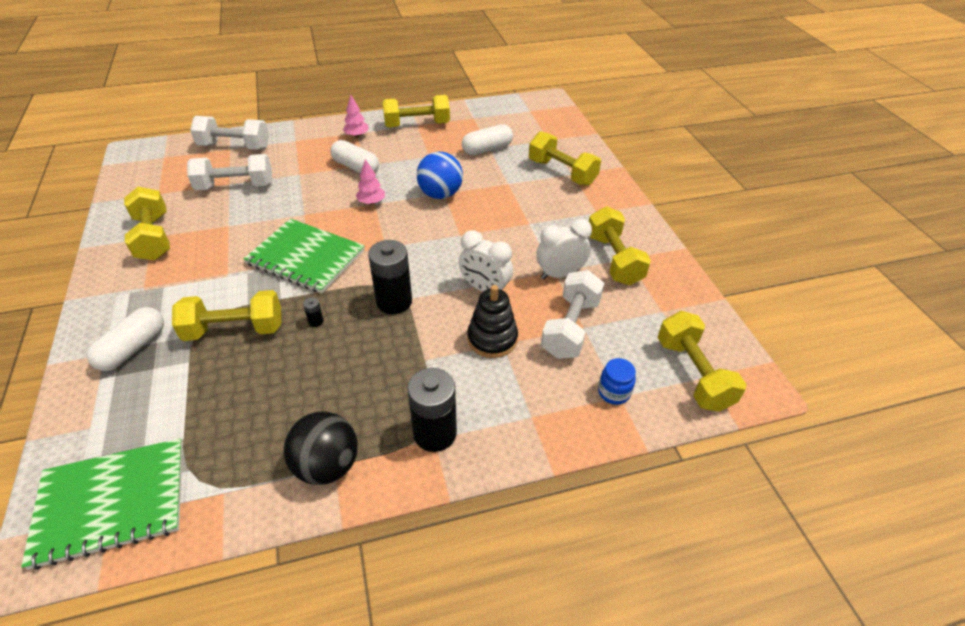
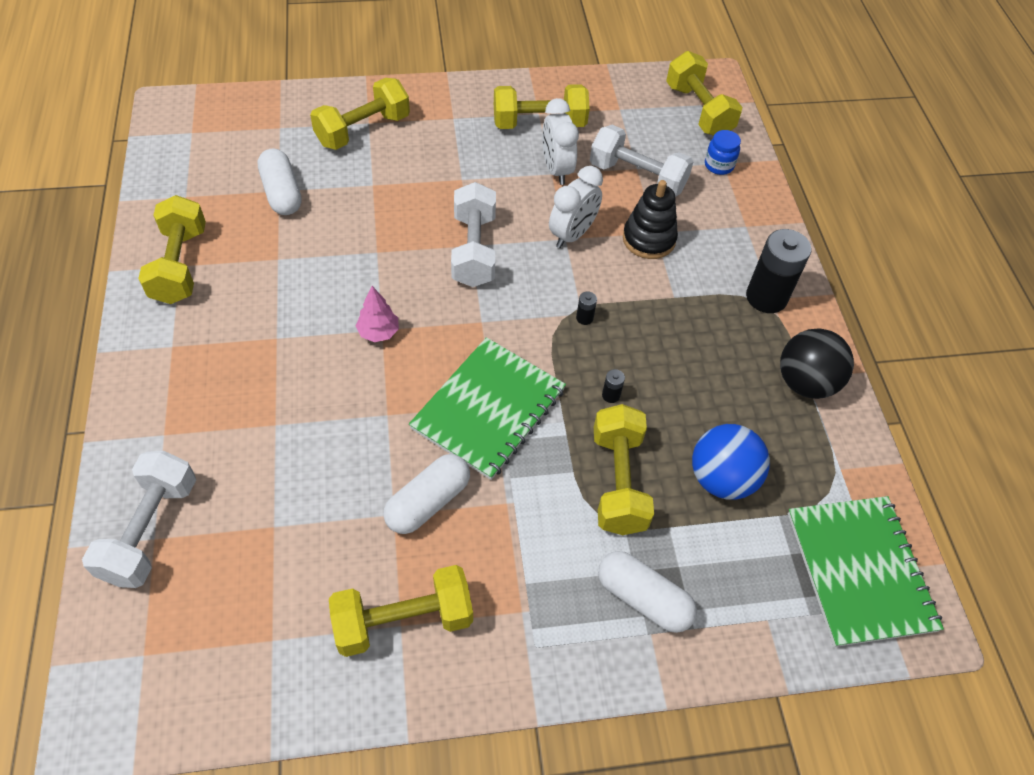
camera: 85 degrees left, 10 degrees up
white dumbbell [187,154,272,190] -> white dumbbell moved to [451,182,496,287]
white capsule [330,140,379,173] -> white capsule moved to [383,454,470,534]
pink tree [343,94,369,138] -> none
black battery [368,240,412,314] -> black battery [576,291,597,325], size x0.40
blue ball [417,152,463,199] -> blue ball moved to [692,424,770,500]
yellow dumbbell [658,311,747,412] -> yellow dumbbell turned 75 degrees clockwise [666,51,742,136]

